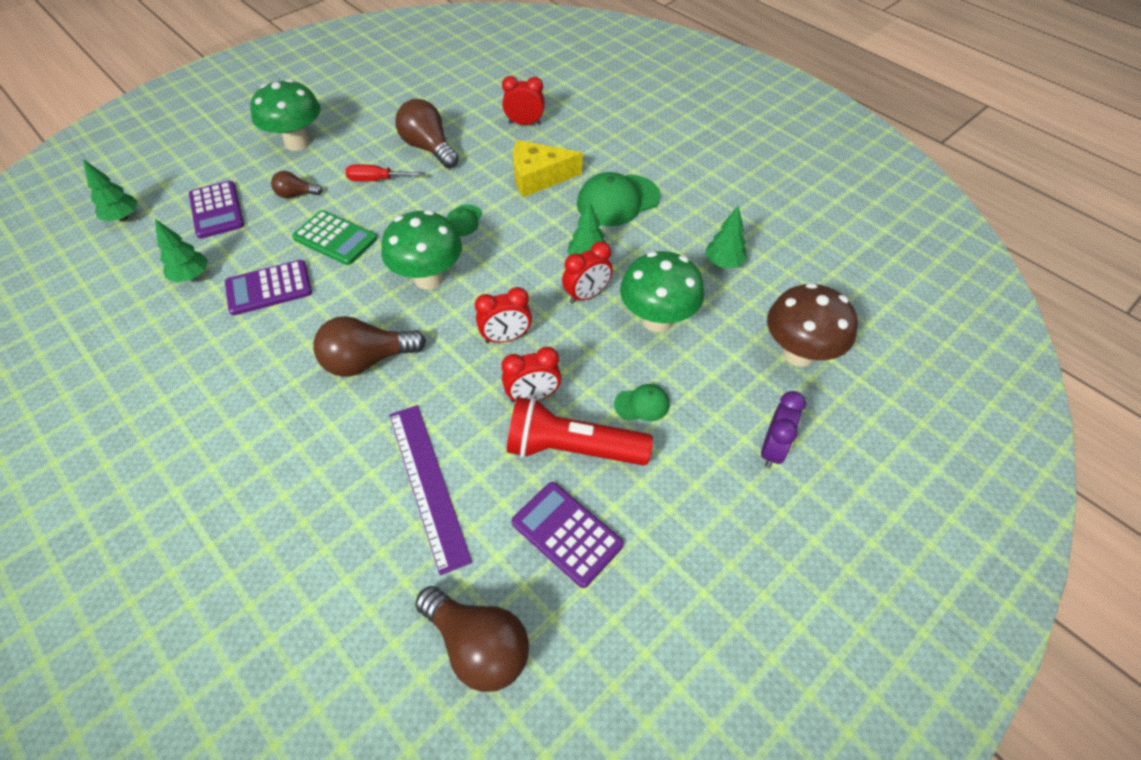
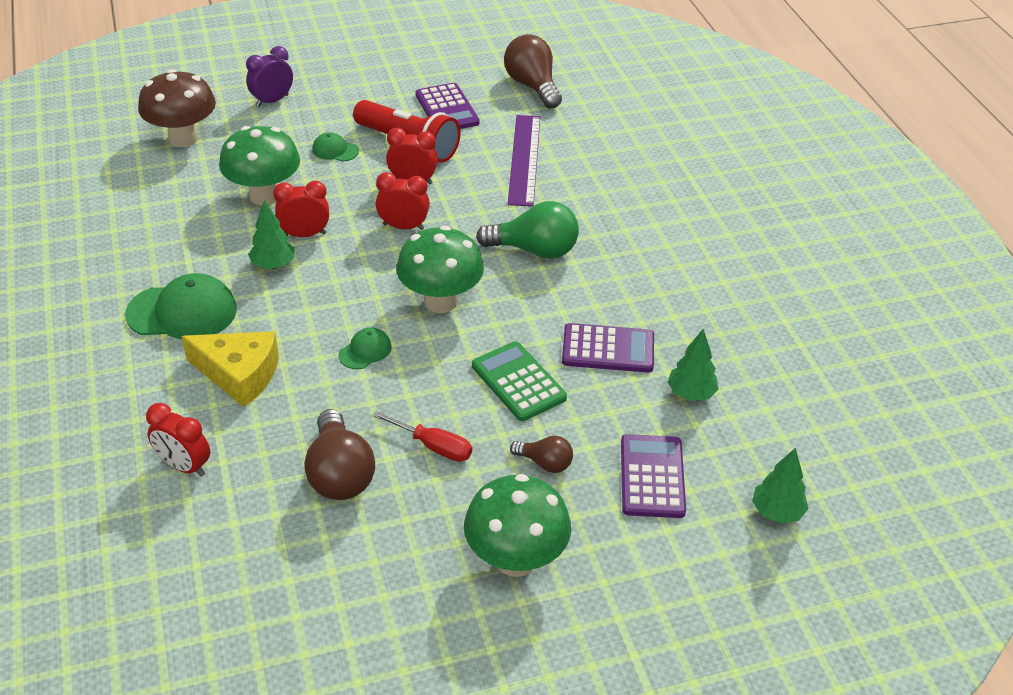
camera: 155 degrees left, 10 degrees down
brown light bulb [313,316,426,377] -> green light bulb [476,201,579,259]
green tree [705,205,747,268] -> none

